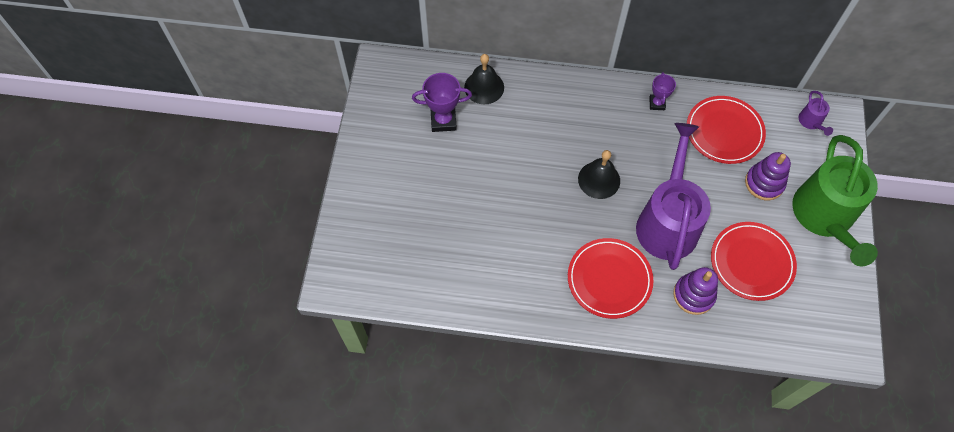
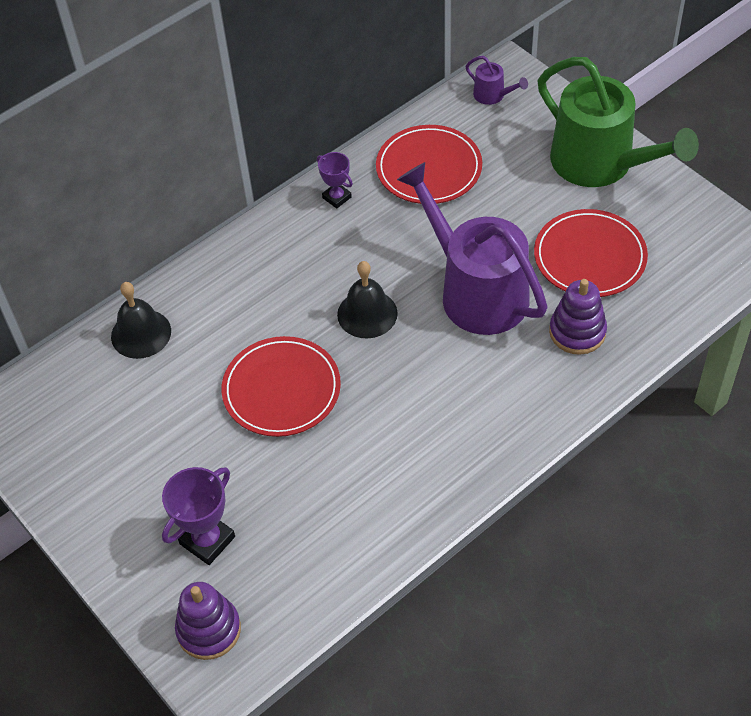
camera: 45 degrees left, 10 degrees down
purple trophy [412,73,472,132] -> purple trophy moved to [162,467,235,565]
red plate [568,238,653,319] -> red plate moved to [221,336,341,437]
purple stacking toy [745,152,791,200] -> purple stacking toy moved to [175,582,241,660]

